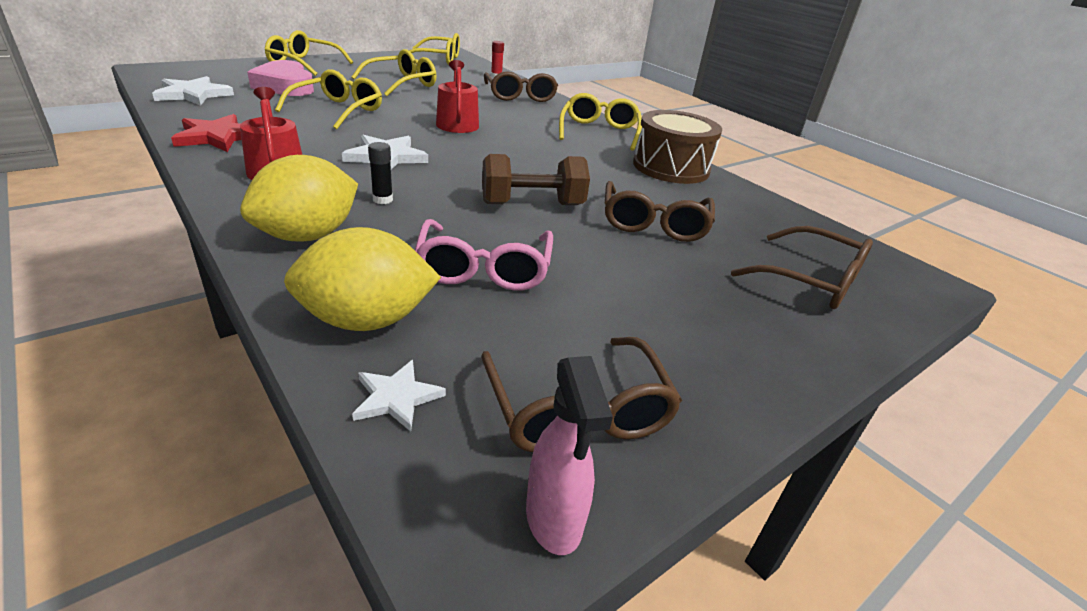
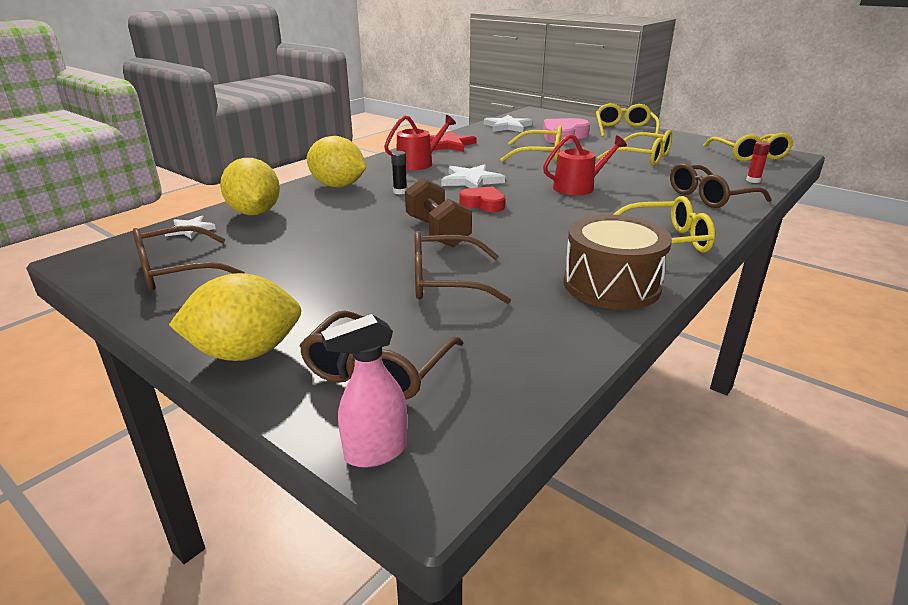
camera: 80 degrees right, 5 degrees down
pink glasses [415,219,553,291] -> none
pink spray bottle [526,356,613,555] -> pink spray bottle moved to [321,314,407,468]
none -> yellow lemon [169,273,302,361]
none -> red heart [459,187,505,212]

